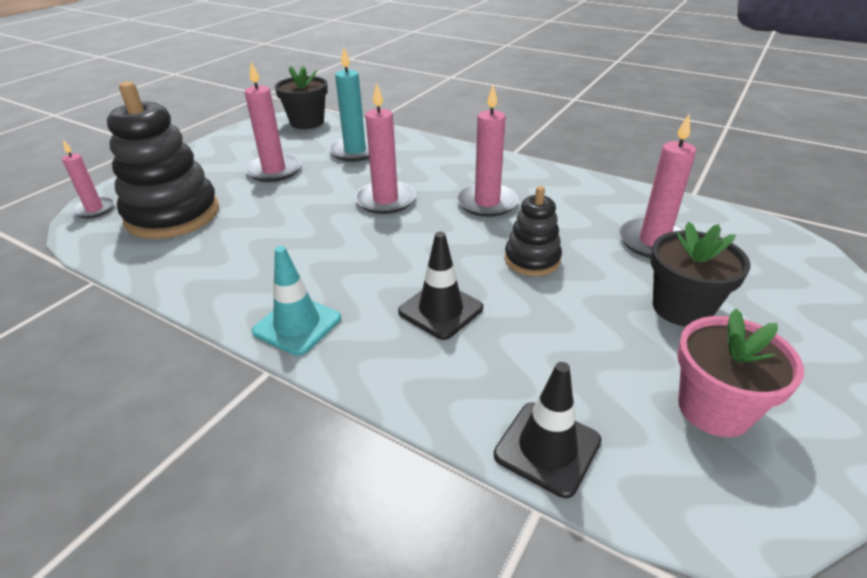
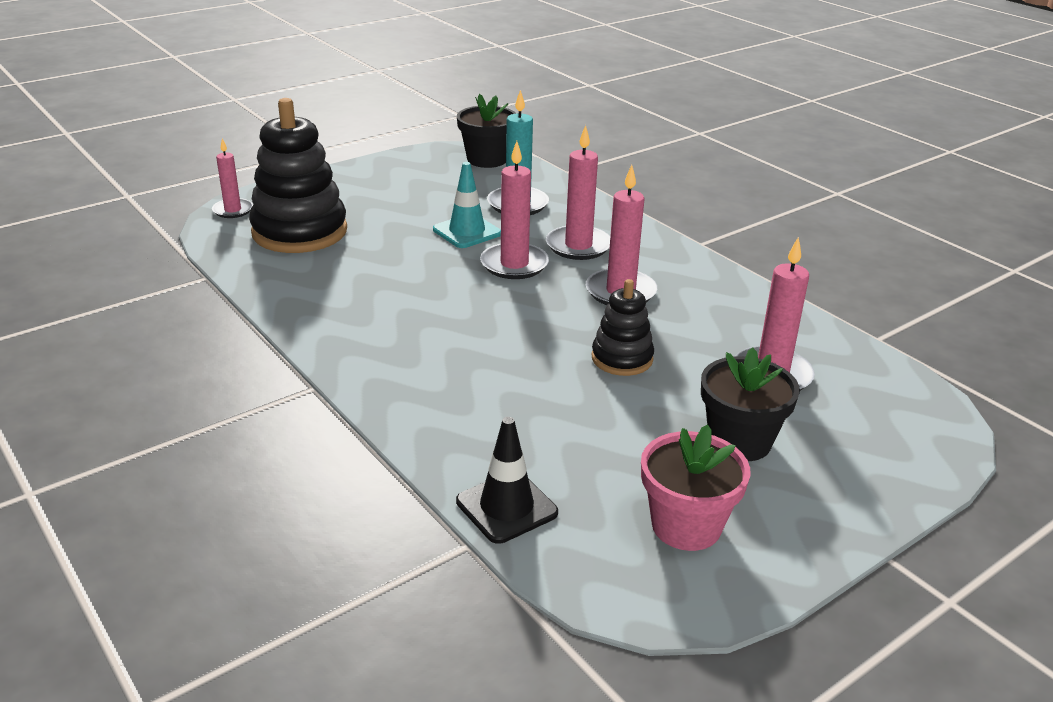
camera: 20 degrees right, 5 degrees down
pink candle [244,62,301,182] -> pink candle moved to [546,125,610,260]
turquoise traffic cone [252,246,341,356] -> turquoise traffic cone moved to [433,162,501,248]
black traffic cone [398,232,483,340] -> none

